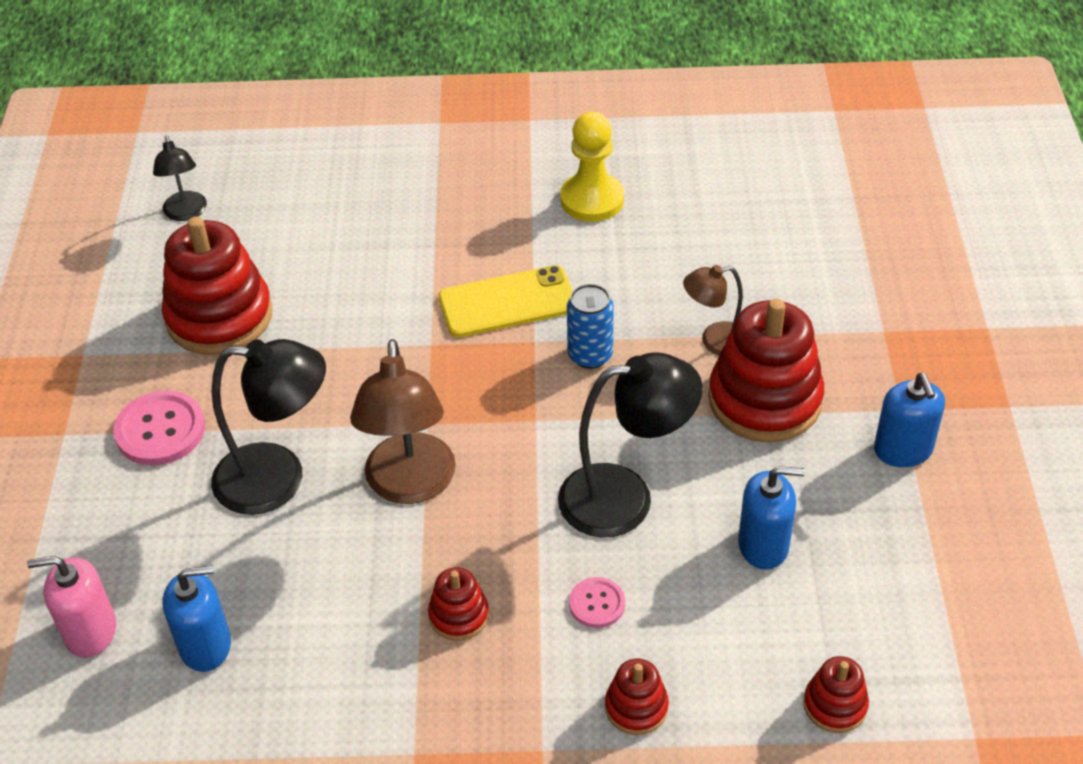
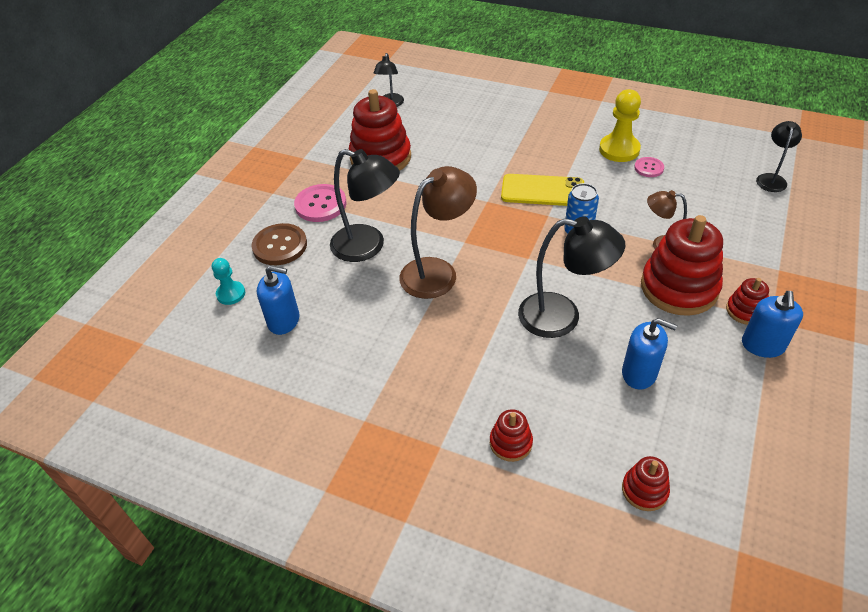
camera: 25 degrees right, 0 degrees up
pink soap dispenser [27,556,116,658] -> turquoise pawn [212,258,245,305]
brown lamp [350,339,456,504] -> brown lamp turned 150 degrees counterclockwise [399,166,477,299]
red stacking toy [428,567,489,641] -> red stacking toy moved to [726,278,769,325]
pink button [569,577,625,628] -> pink button moved to [634,157,664,177]
none -> brown button [251,223,307,265]
none -> black lamp [756,121,802,192]

